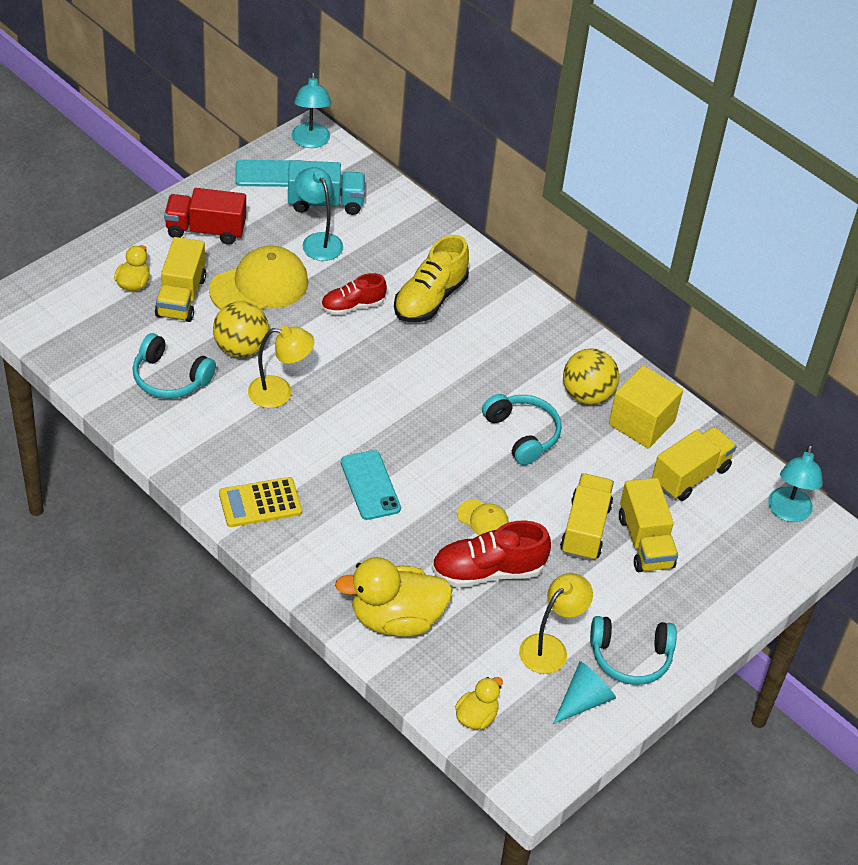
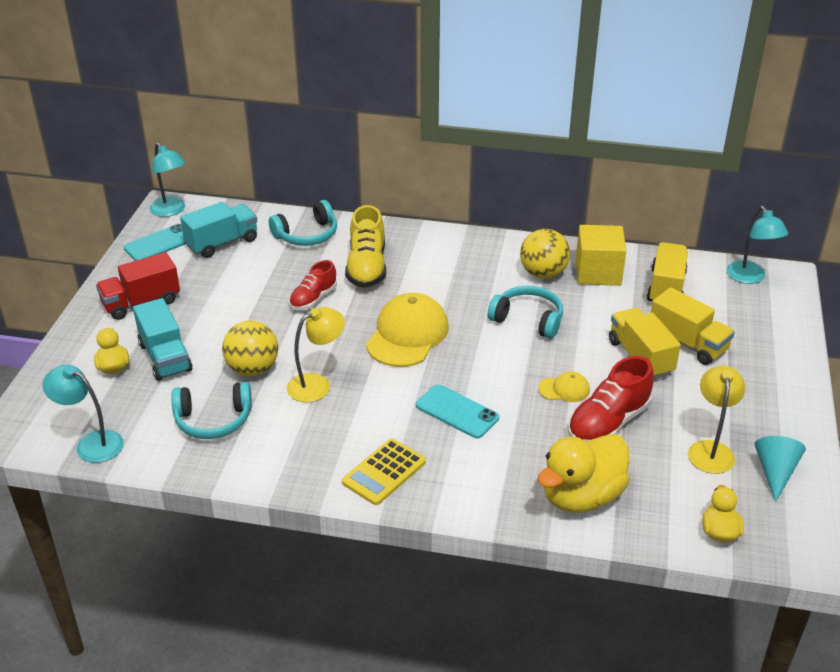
camera: 30 degrees left, 10 degrees down
yellow truck [155,237,206,322] -> turquoise truck [133,298,192,381]
yellow cap [209,245,308,310] -> yellow cap moved to [366,293,449,367]
turquoise lamp [295,167,343,261] -> turquoise lamp moved to [42,365,123,463]
turquoise headphones [590,616,677,685] -> turquoise headphones moved to [269,200,337,246]

